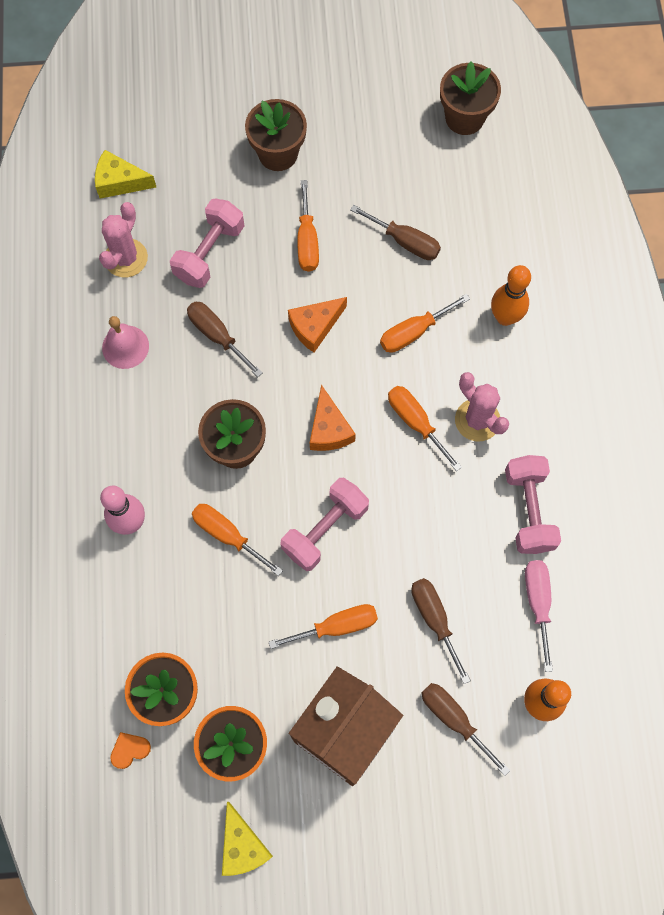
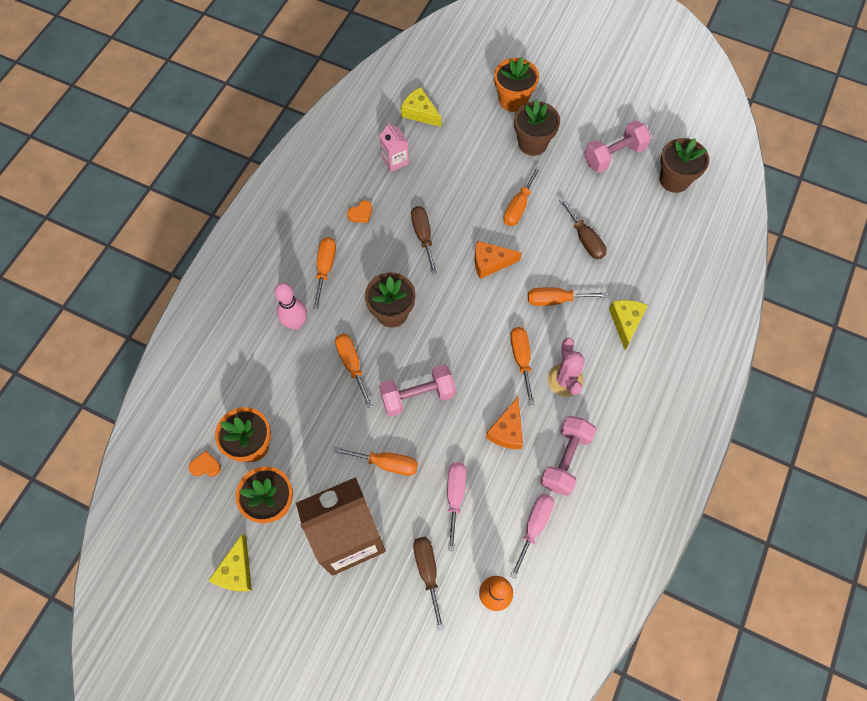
camera: 30 degrees right, 5 degrees down
pink cactus [99,202,148,277] -> pink carton [379,122,409,172]
pink bell [102,316,149,369] -> orange heart [347,200,372,223]
pink dumbbell [170,199,244,288] -> pink dumbbell moved to [584,120,651,173]
orange cheese [310,385,356,451] -> orange cheese moved to [486,397,523,449]
brown screwdriver [411,578,471,684] -> pink screwdriver [447,462,466,551]
orange bowling pin [491,265,531,326] -> yellow cheese [609,300,648,350]
none -> orange screwdriver [313,237,336,309]
none -> orange flower pot [494,57,539,112]

